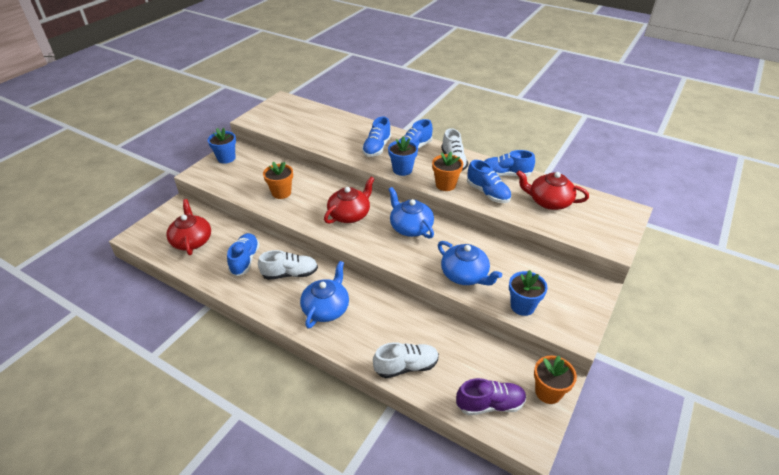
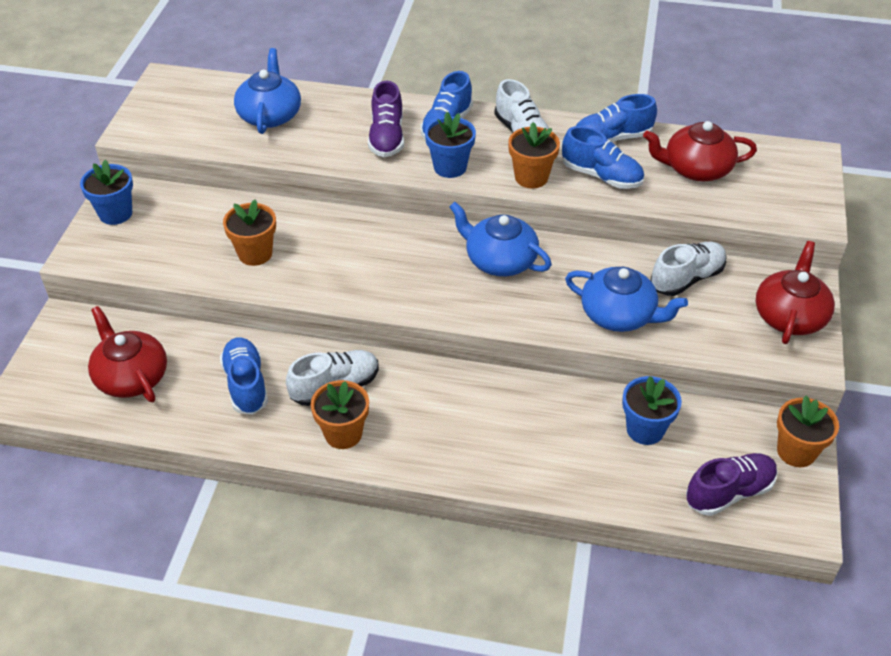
camera: 20 degrees left, 5 degrees up
blue teapot [300,261,349,329] -> blue teapot moved to [234,48,301,134]
red teapot [324,177,374,224] -> red teapot moved to [756,241,835,344]
blue shoe [362,117,391,157] -> purple shoe [368,80,404,157]
white shoe [373,342,439,378] -> white shoe moved to [650,242,726,296]
blue flower pot [509,270,548,316] -> blue flower pot moved to [622,376,682,445]
none -> orange flower pot [311,380,369,449]

